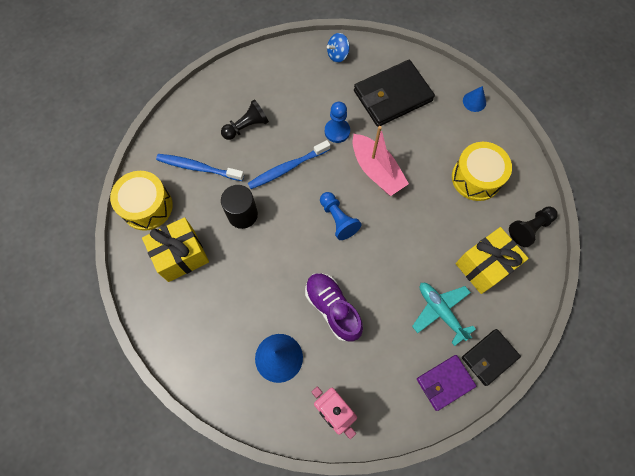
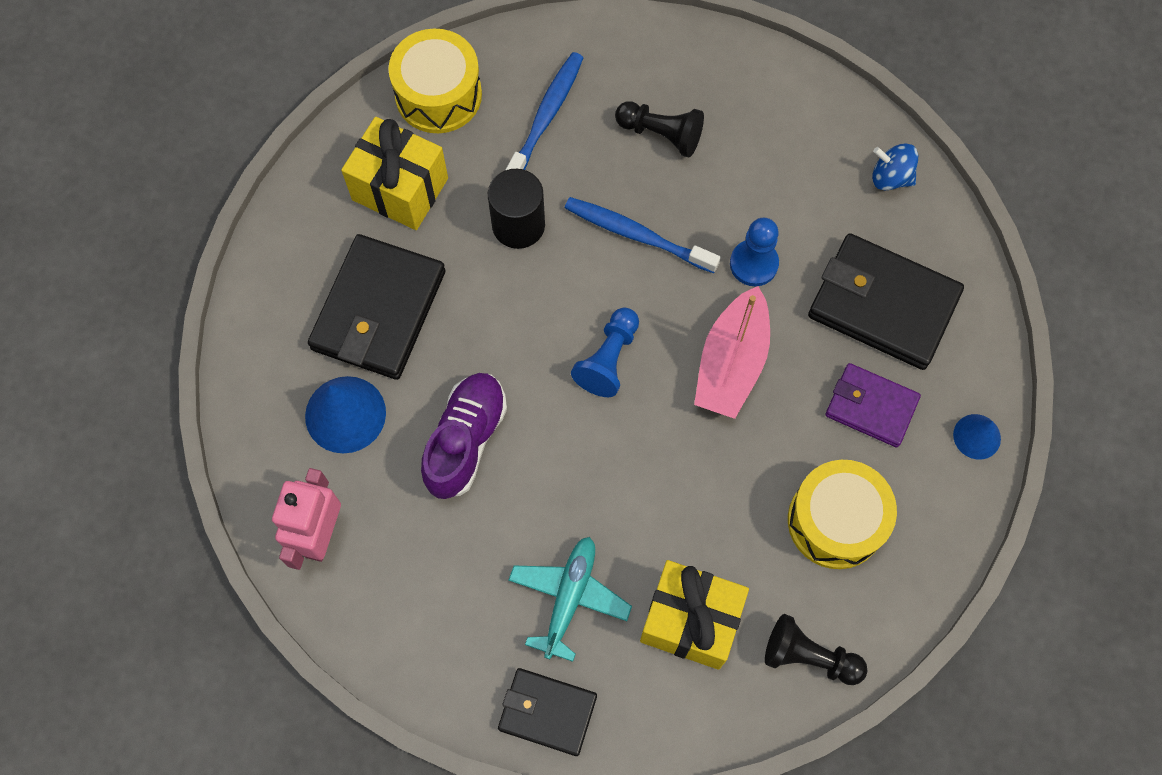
camera: 55 degrees right, 0 degrees up
blue toothbrush [156,154,244,181] -> blue toothbrush turned 45 degrees clockwise [506,52,583,170]
purple wallet [417,355,476,411] -> purple wallet moved to [825,363,921,447]
none -> black wallet [308,234,446,380]

